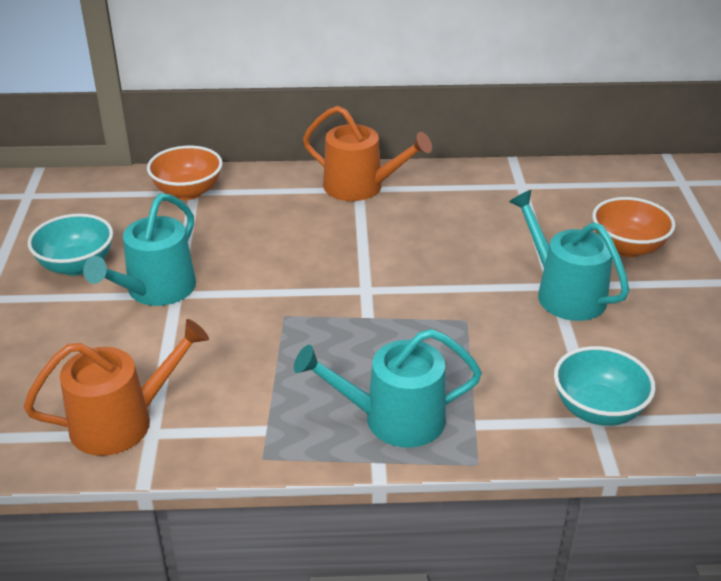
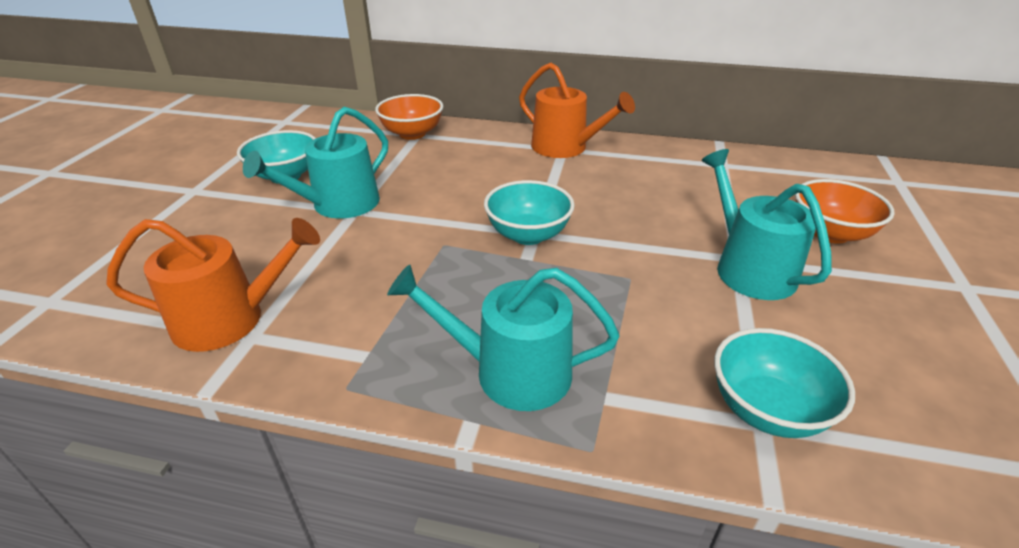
camera: 15 degrees right, 0 degrees up
none -> turquoise bowl [484,180,575,245]

